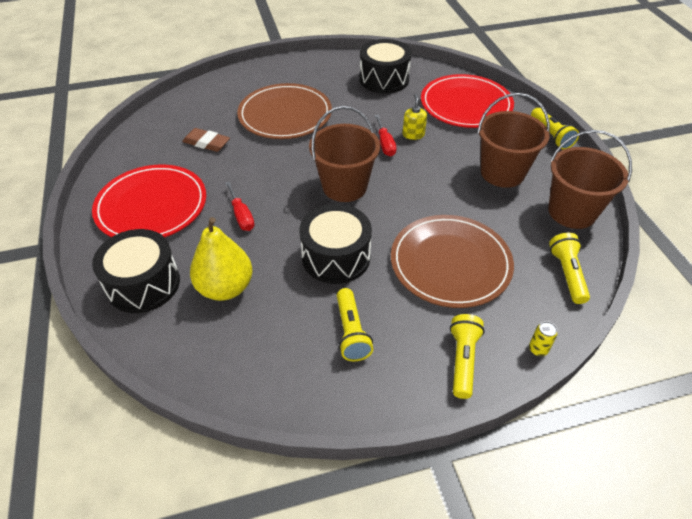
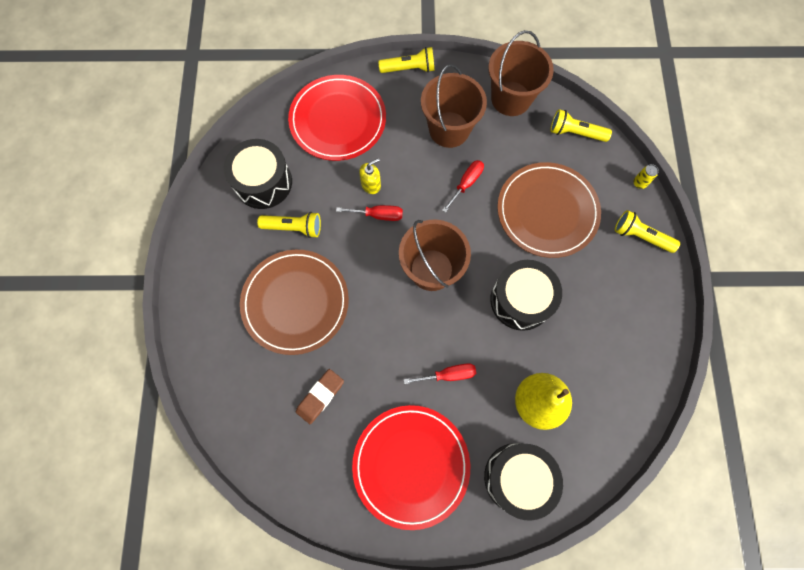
camera: 75 degrees left, 25 degrees up
yellow flashlight [337,288,373,361] -> yellow flashlight moved to [257,212,321,238]
yellow soap dispenser [403,94,427,140] -> yellow soap dispenser turned 135 degrees clockwise [359,158,381,194]
none -> red screwdriver [442,160,484,213]

